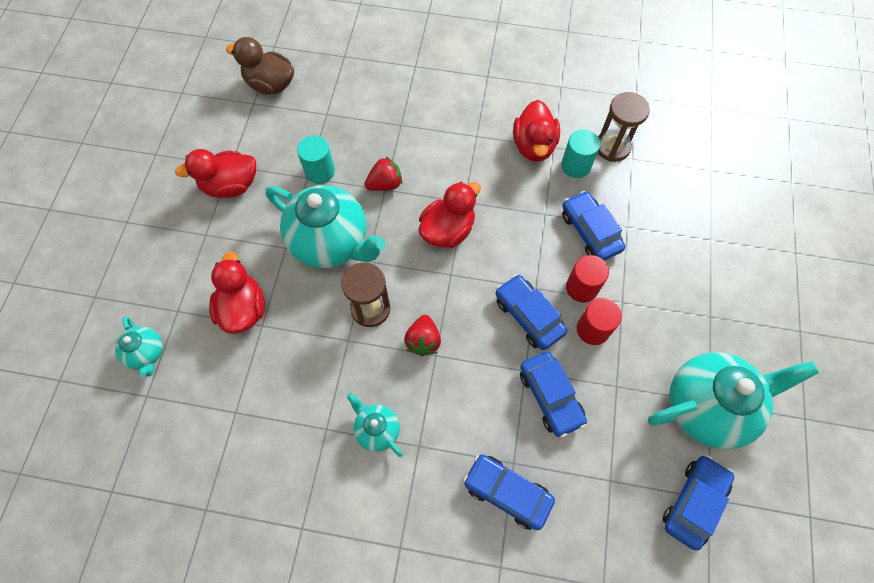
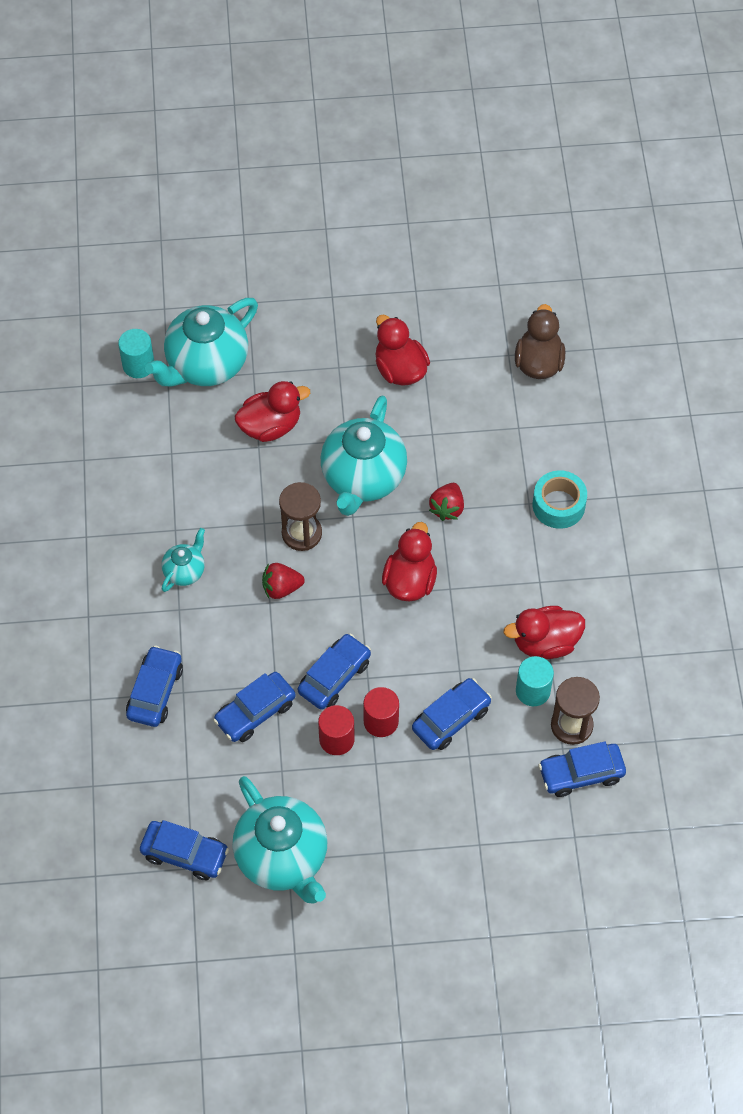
camera: 75 degrees right, 5 degrees down
turquoise teapot [115,316,163,377] -> turquoise teapot [145,298,258,386], size x2.05
turquoise cylinder [297,136,335,184] -> turquoise cylinder moved to [118,329,154,378]
red strawberry [364,157,402,191] -> red strawberry turned 60 degrees clockwise [429,483,464,521]
red duck [419,182,481,248] -> red duck turned 105 degrees counterclockwise [382,522,437,601]
none -> turquoise tape [533,470,587,529]
none -> blue car [538,741,626,797]

